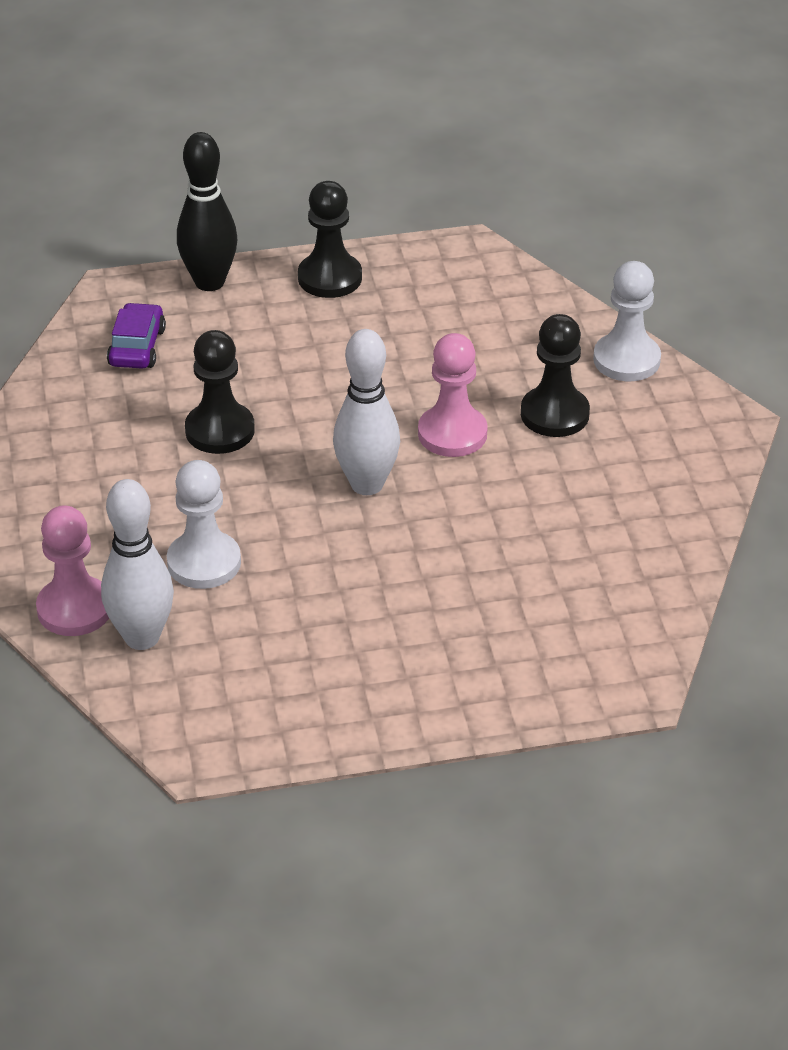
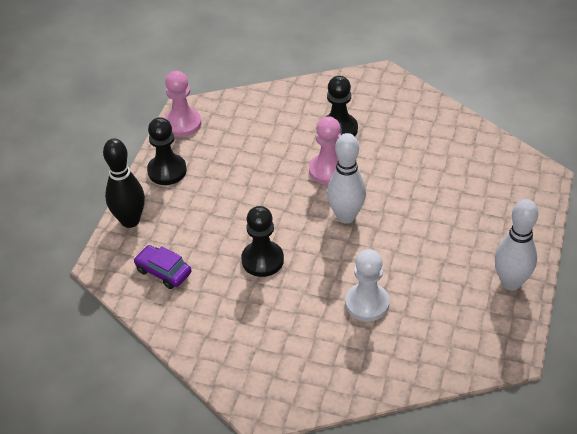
camera: 60 degrees left, 5 degrees up
pink pawn [36,505,109,636] -> pink pawn moved to [165,71,202,137]
white bowling pin [101,479,174,650] -> white bowling pin moved to [495,199,538,290]
white pawn [593,261,661,381] -> none

